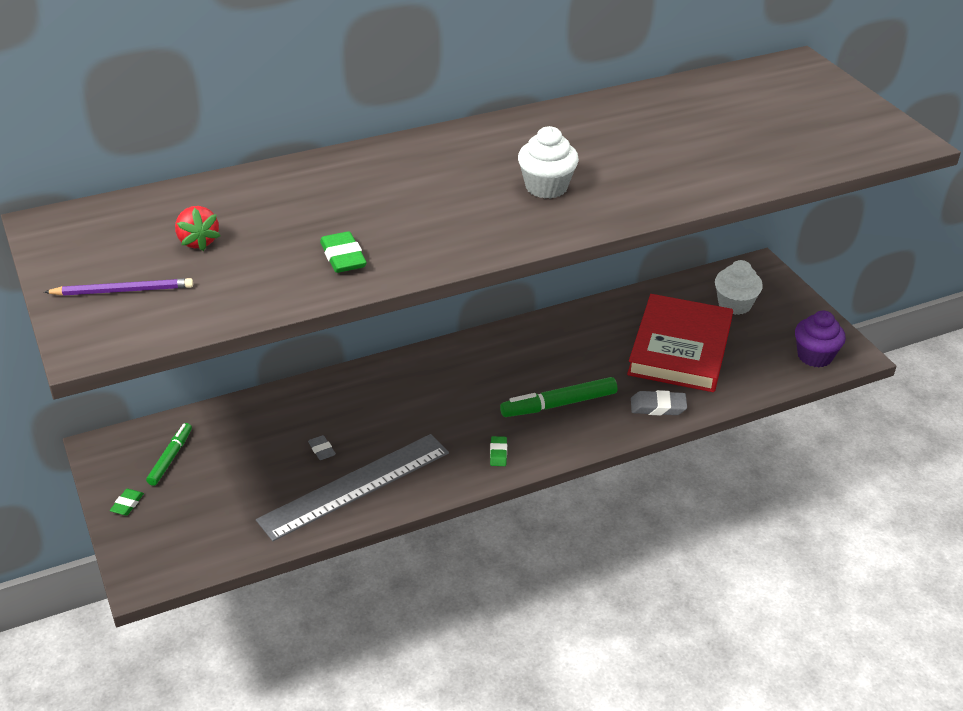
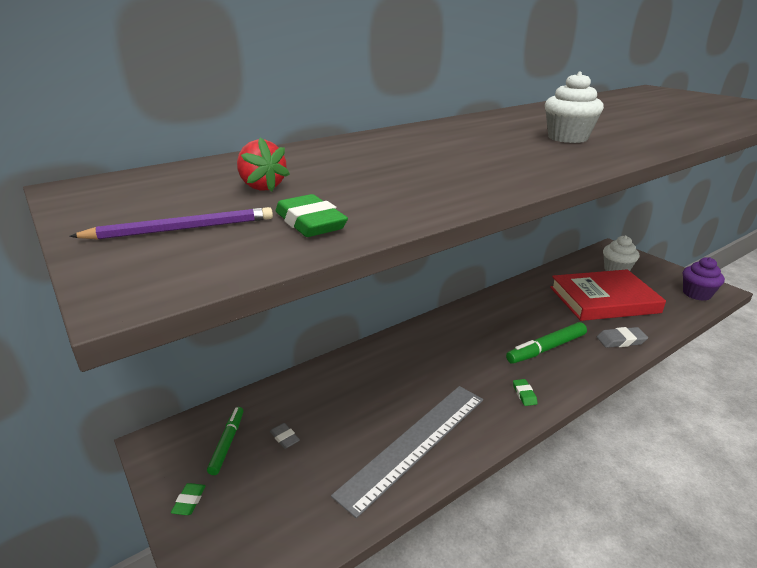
camera: 10 degrees left, 10 degrees down
grey eraser [308,435,336,460] -> grey eraser moved to [270,423,300,449]
green eraser [320,231,367,273] -> green eraser moved to [276,194,348,237]
red book [627,294,733,392] -> red book turned 75 degrees clockwise [550,270,666,321]

